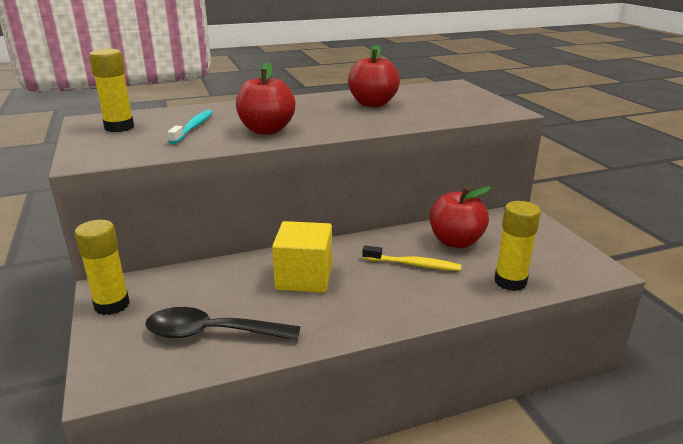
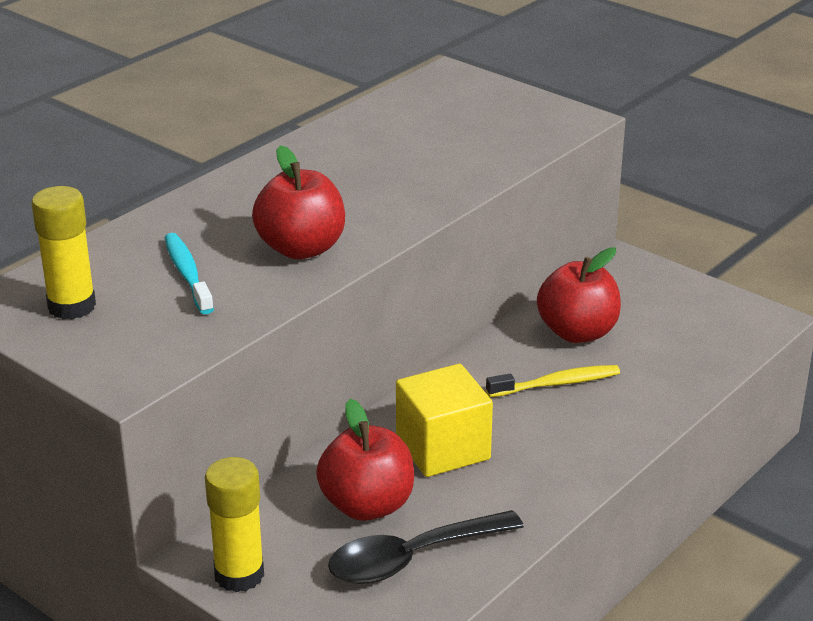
camera: 30 degrees left, 5 degrees up
red apple [348,45,400,107] -> red apple moved to [316,399,414,521]
yellow glue stick [494,201,541,291] -> none

